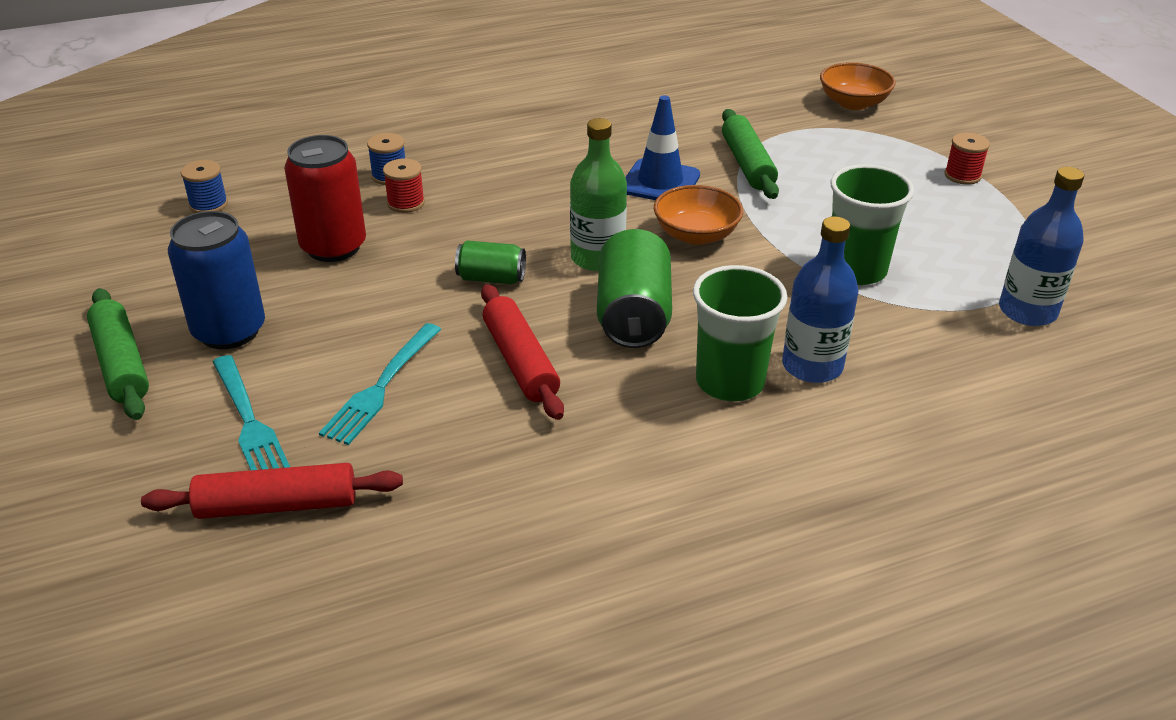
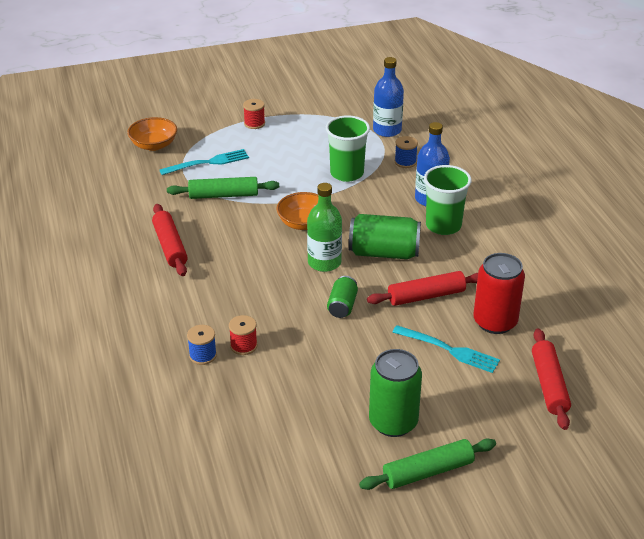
camera: 85 degrees left, 0 degrees up
blue can [168,211,265,349] -> green can [369,349,422,437]
blue spool [181,160,228,213] -> blue spool moved to [395,136,418,168]
turquoise fork [213,355,290,470] -> turquoise fork moved to [159,149,249,175]
red can [284,135,366,262] -> red can moved to [473,253,525,334]
blue traffic cone [625,95,700,200] -> none
none -> red rolling pin [152,204,188,276]

